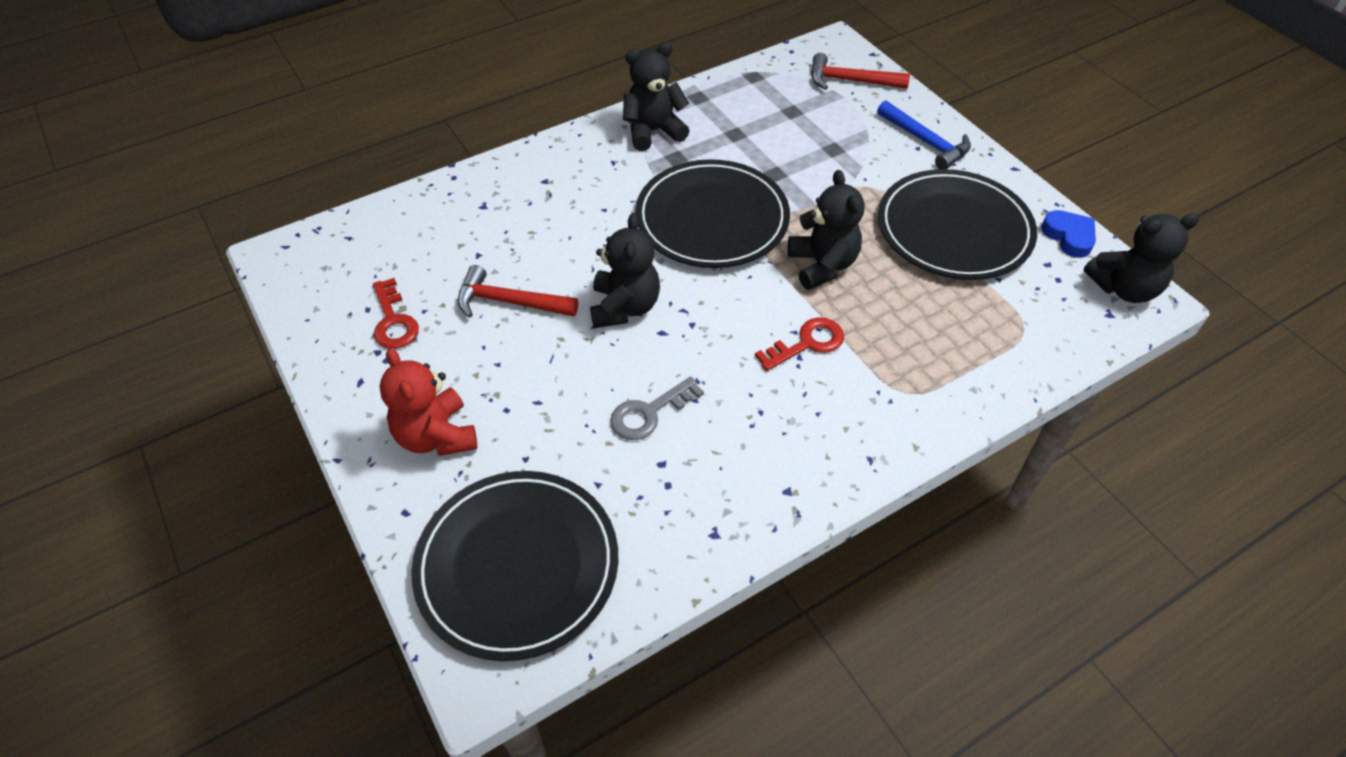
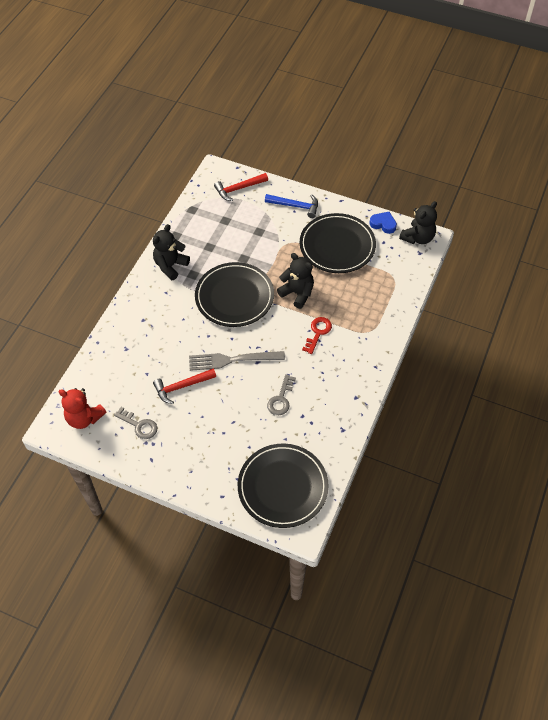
camera: 35 degrees left, 5 degrees up
red key [373,278,419,349] -> grey key [114,407,157,439]
red teddy bear [379,348,477,456] -> red teddy bear moved to [58,388,106,429]
black teddy bear [590,213,660,328] -> grey fork [189,351,285,371]

